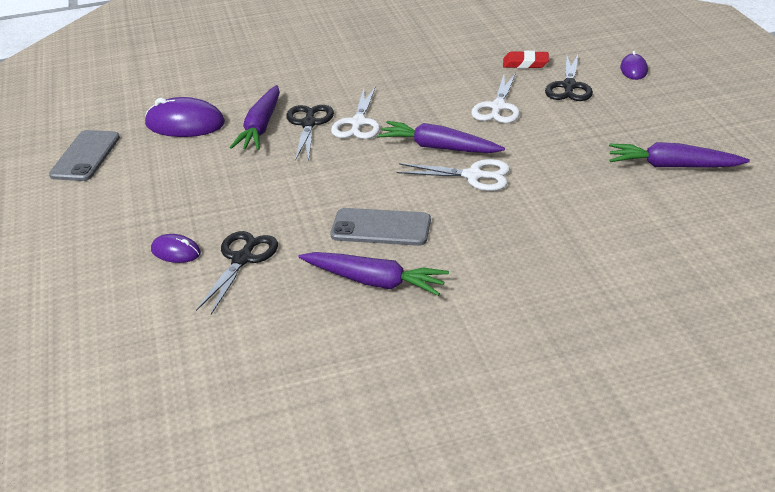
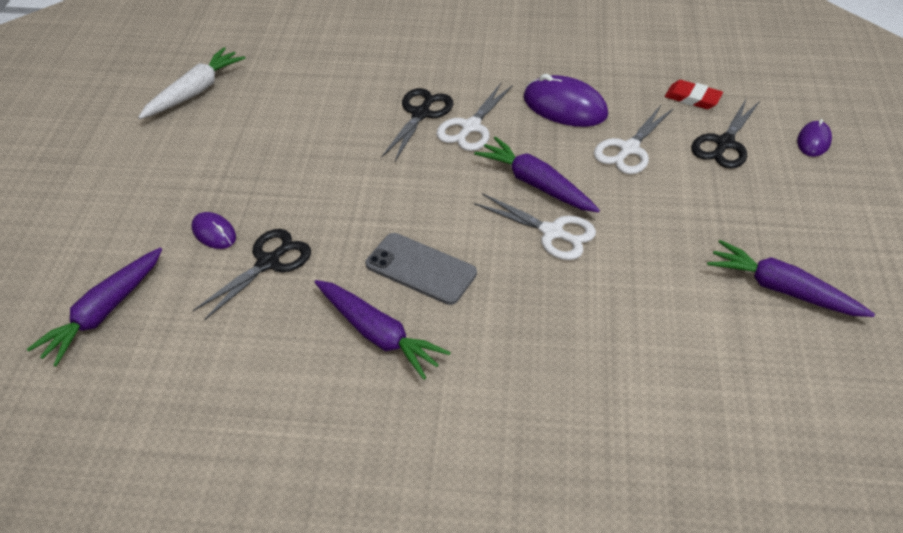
camera: 20 degrees right, 10 degrees up
grey phone [49,130,120,181] -> white carrot [138,47,245,119]
purple mouse [145,97,225,137] -> purple mouse moved to [523,74,608,127]
purple carrot [230,85,280,150] -> purple carrot moved to [27,247,162,367]

